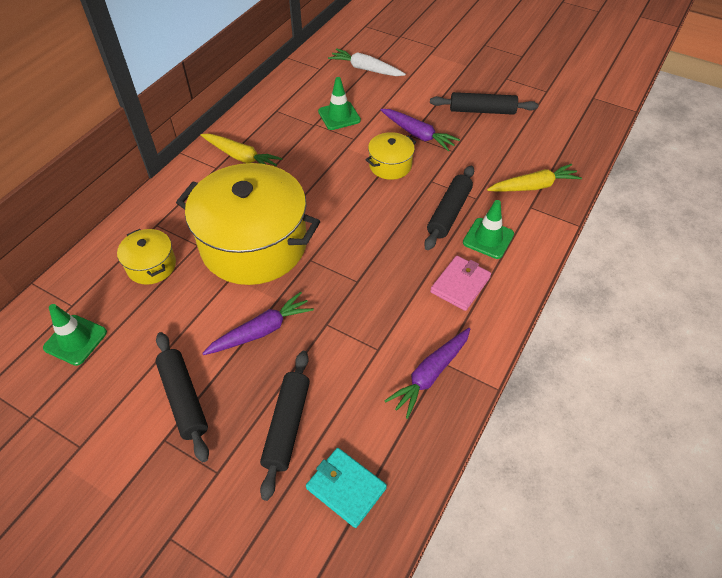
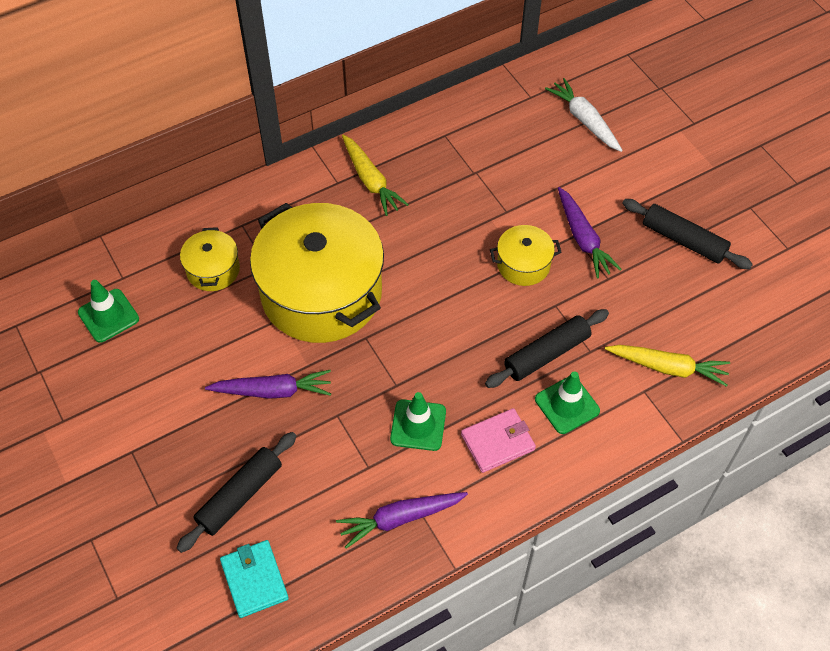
camera: 30 degrees right, 5 degrees up
black rolling pin [156,332,209,462] -> none
green traffic cone [318,77,361,130] -> green traffic cone moved to [390,392,446,451]

